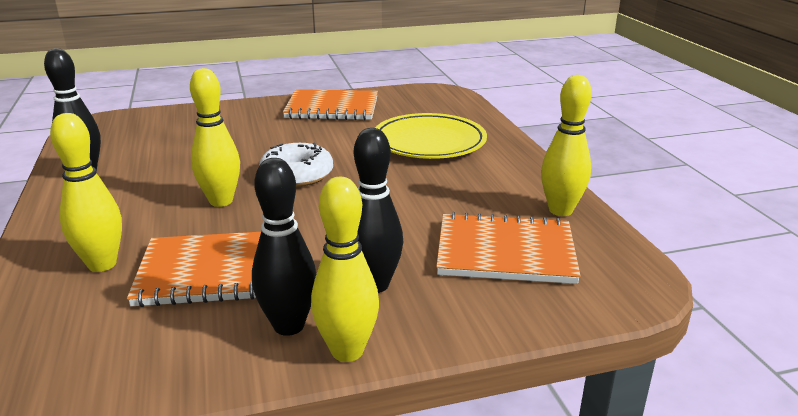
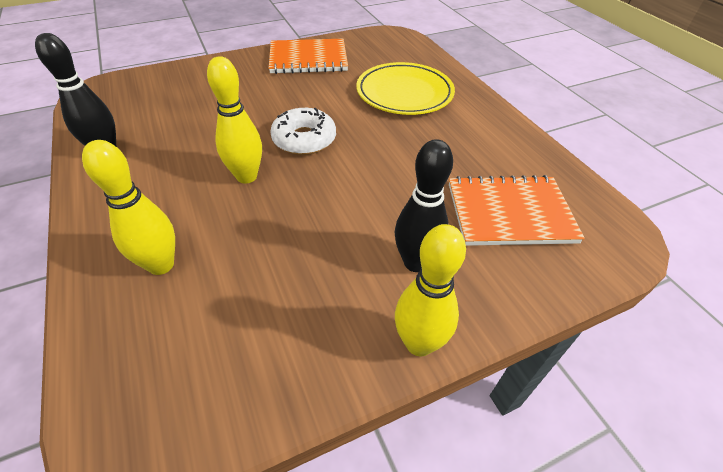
camera: 10 degrees left, 20 degrees up
orange notebook [127,232,261,307] -> none
black bowling pin [252,158,316,336] -> none
yellow bowling pin [541,75,592,216] -> none

